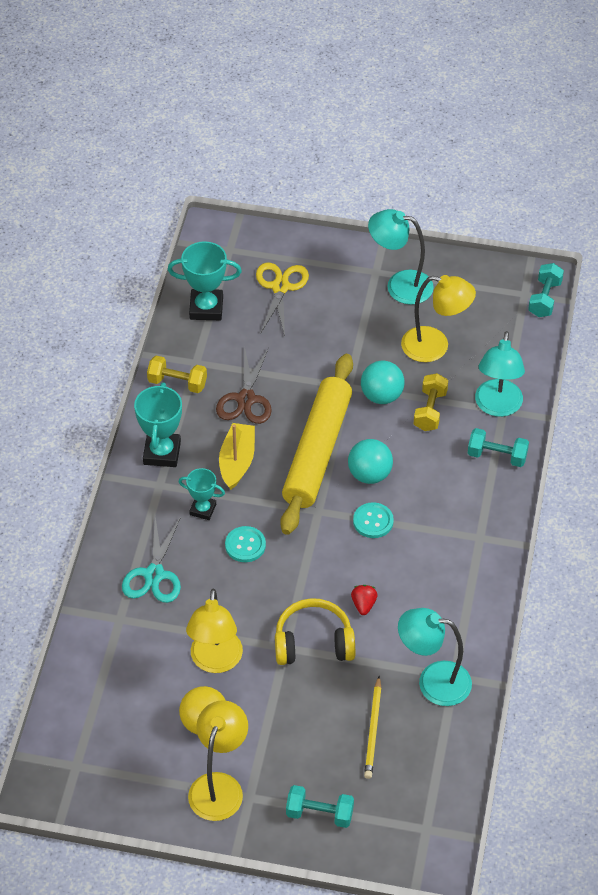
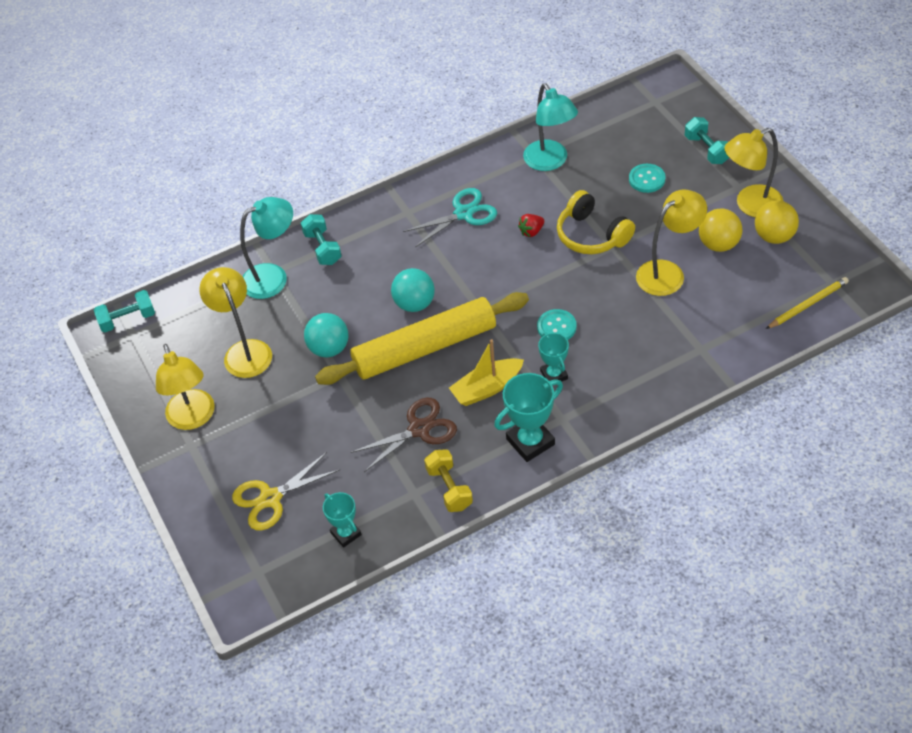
camera: 125 degrees left, 0 degrees up
turquoise scissors [122,517,181,603] -> turquoise scissors moved to [403,188,497,247]
turquoise trophy [168,241,242,320] -> turquoise trophy [323,492,362,548], size x0.62
turquoise button [353,502,394,538] -> turquoise button moved to [629,164,665,193]
yellow pencil [364,676,382,779] -> yellow pencil moved to [766,277,849,329]
turquoise lamp [368,209,434,305] -> yellow lamp [156,344,215,430]
yellow dumbbell [414,373,448,431] -> none
none -> yellow ball [755,201,799,244]

